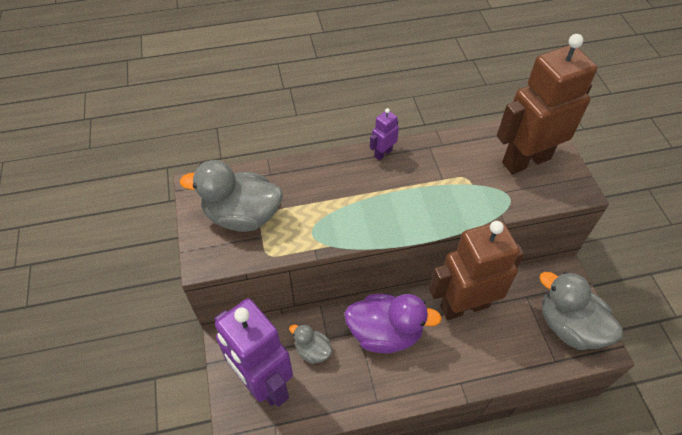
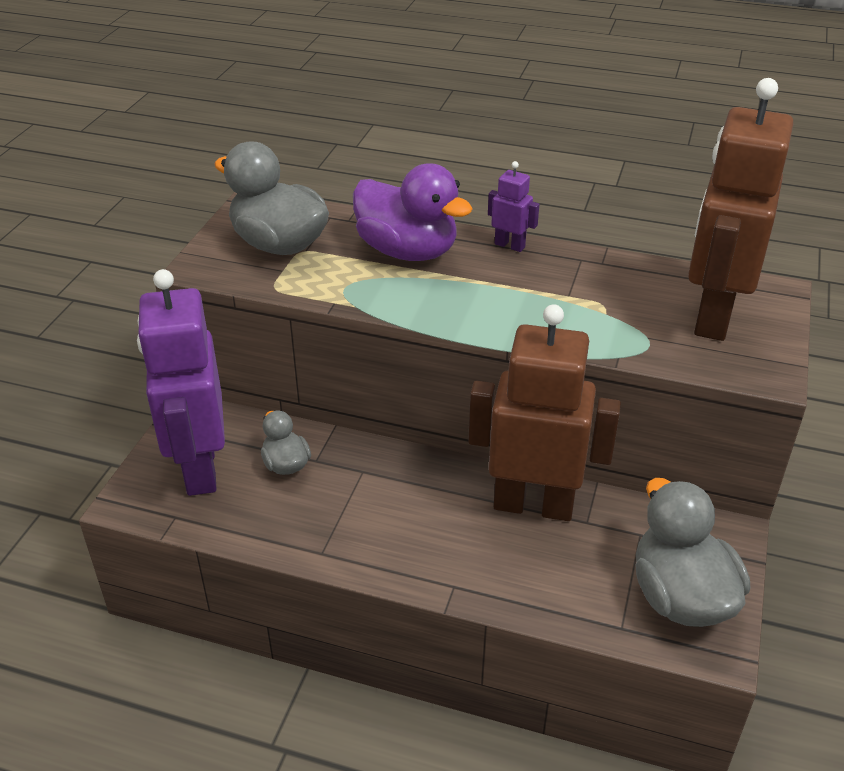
camera: 30 degrees right, 15 degrees down
purple duck [344,294,442,353] -> purple duck moved to [353,163,473,261]
purple robot [370,108,399,161] -> purple robot turned 45 degrees clockwise [488,161,540,252]
brown robot [497,34,597,174] -> brown robot turned 75 degrees counterclockwise [688,78,793,341]

